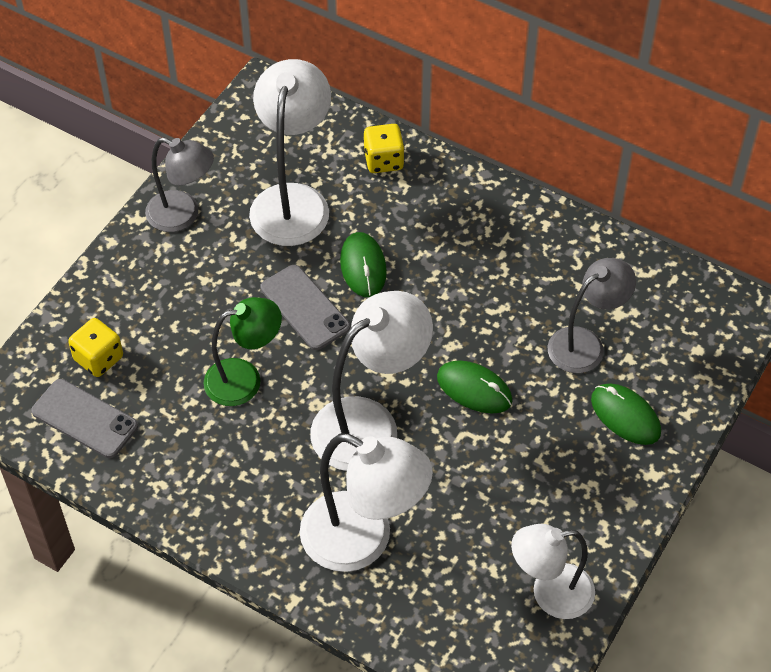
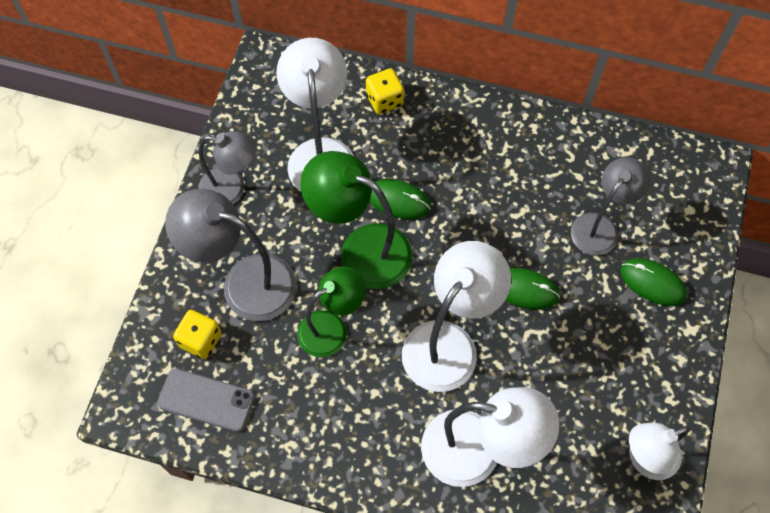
camera: 15 degrees left, 10 degrees up
grey phone [261,265,350,350] -> green lamp [300,151,413,289]
green mouse [340,232,387,297] -> green mouse turned 45 degrees counterclockwise [370,179,431,219]
none -> grey lamp [165,189,297,321]

